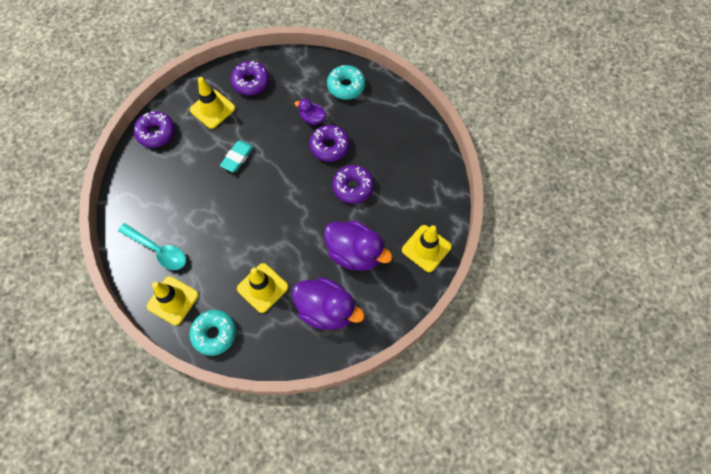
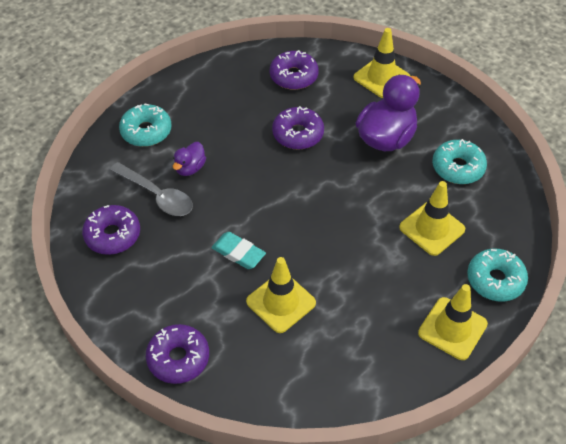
camera: 85 degrees left, 15 degrees down
turquoise spoon [118,223,186,270] -> none
yellow traffic cone [190,77,235,129] -> yellow traffic cone moved to [246,257,316,333]
purple duck [292,277,365,330] -> turquoise donut [432,139,487,184]
purple donut [309,125,350,162] -> purple donut moved to [270,50,319,90]
none -> grey spoon [110,162,193,216]

